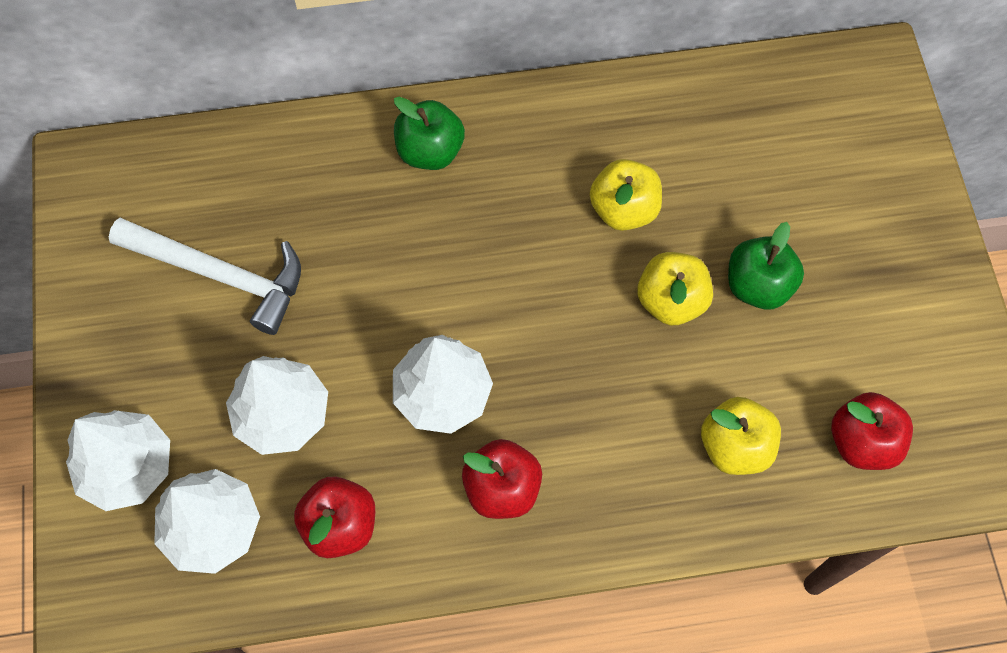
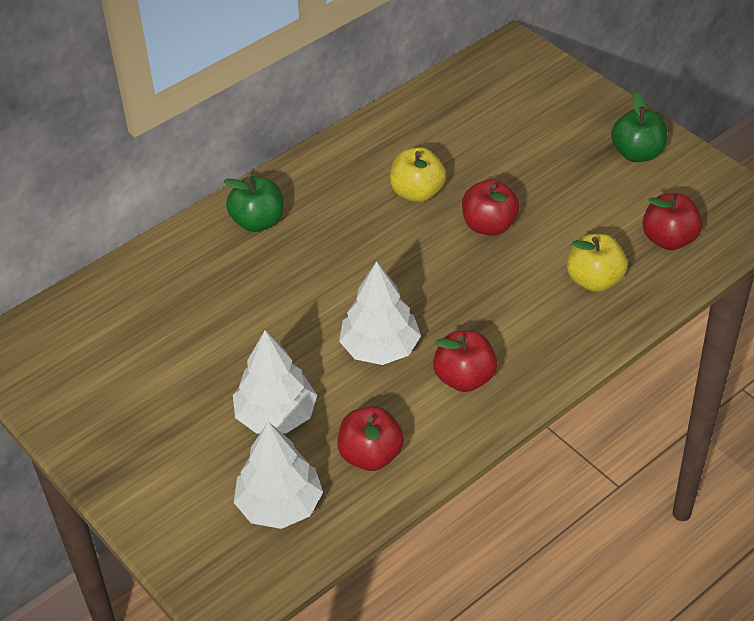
camera: 30 degrees left, 20 degrees down
white tree [66,410,170,511] -> none
white hammer [109,218,301,335] -> none
yellow apple [637,252,713,325] -> red apple [462,179,520,236]
green apple [728,222,804,309] -> green apple moved to [611,92,667,162]

